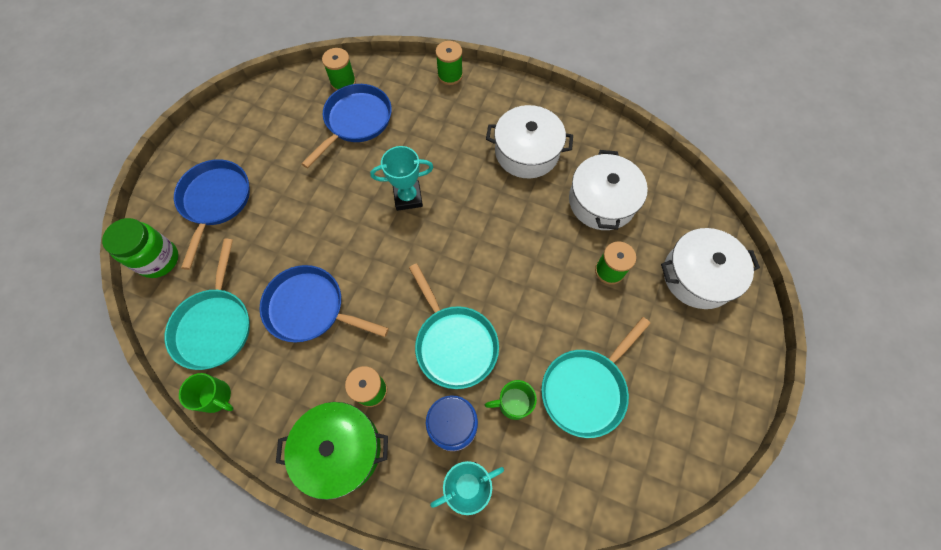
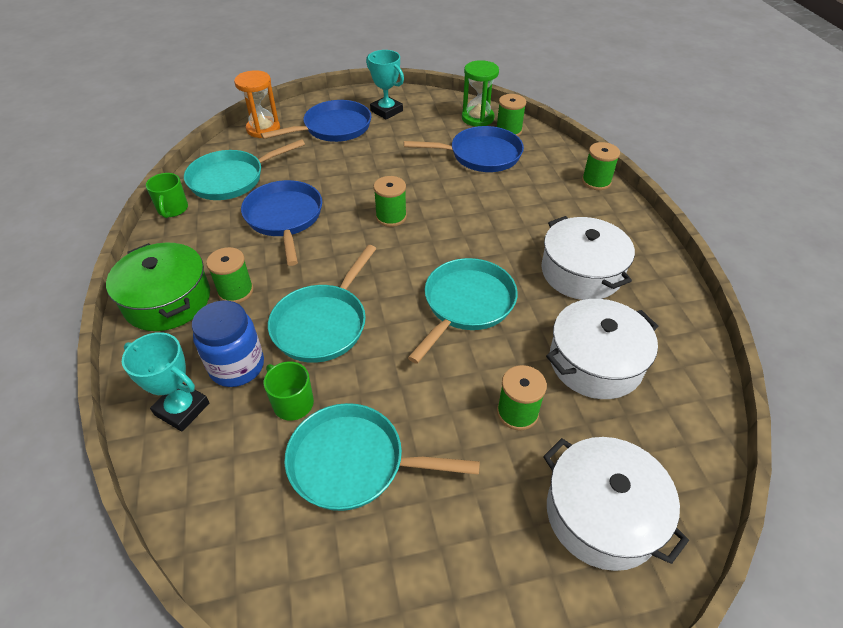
camera: 55 degrees right, 20 degrees down
green jar [102,218,179,278] -> orange hourglass [234,70,280,138]
turquoise trophy [370,146,433,211] -> turquoise trophy moved to [366,50,404,119]
none -> green spool [373,176,407,227]
none -> turquoise pan [408,258,518,364]
none -> green hourglass [462,60,499,127]

